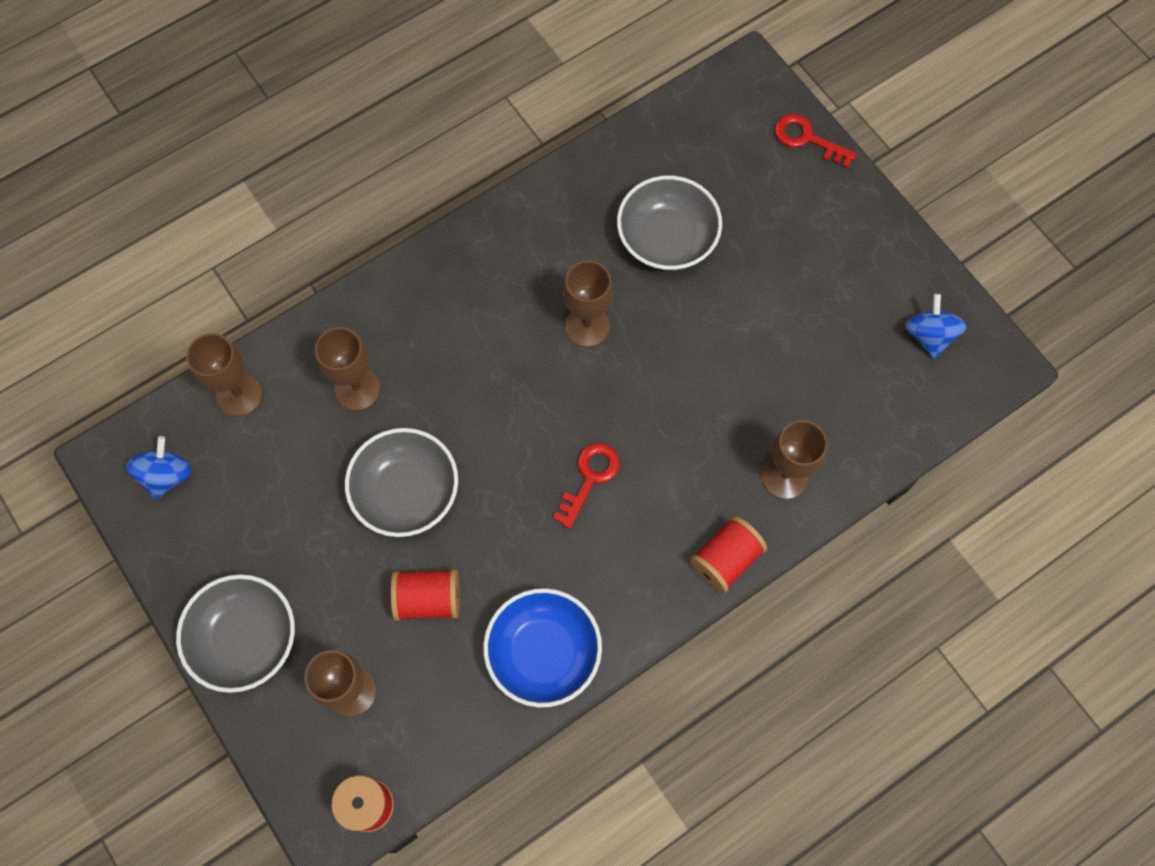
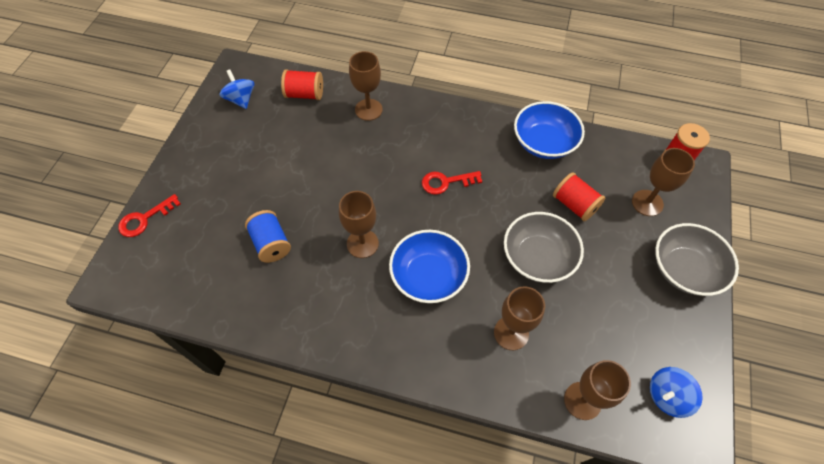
camera: 130 degrees left, 10 degrees down
grey bowl [617,176,722,270] -> blue spool [245,210,291,263]
red spool [690,516,767,593] -> red spool moved to [281,70,323,100]
red key [774,114,857,168] -> red key turned 60 degrees clockwise [118,194,181,237]
blue spinning top [905,294,967,358] -> blue spinning top turned 105 degrees clockwise [219,70,254,109]
none -> blue bowl [389,230,470,303]

